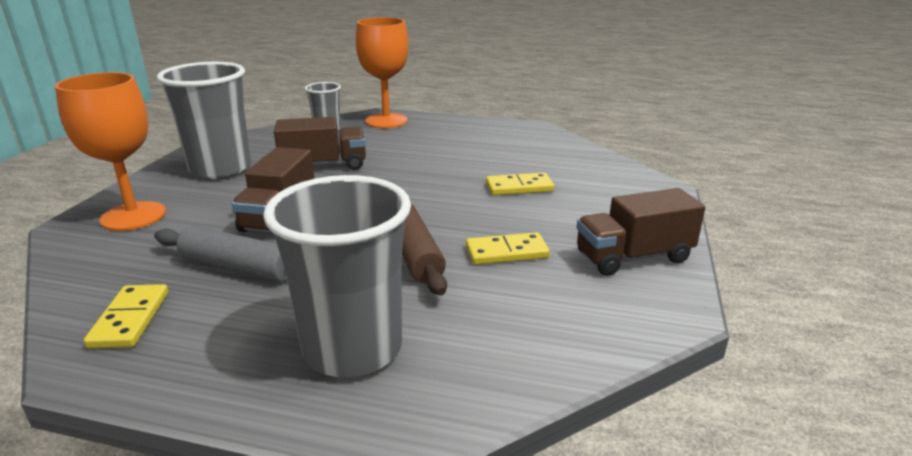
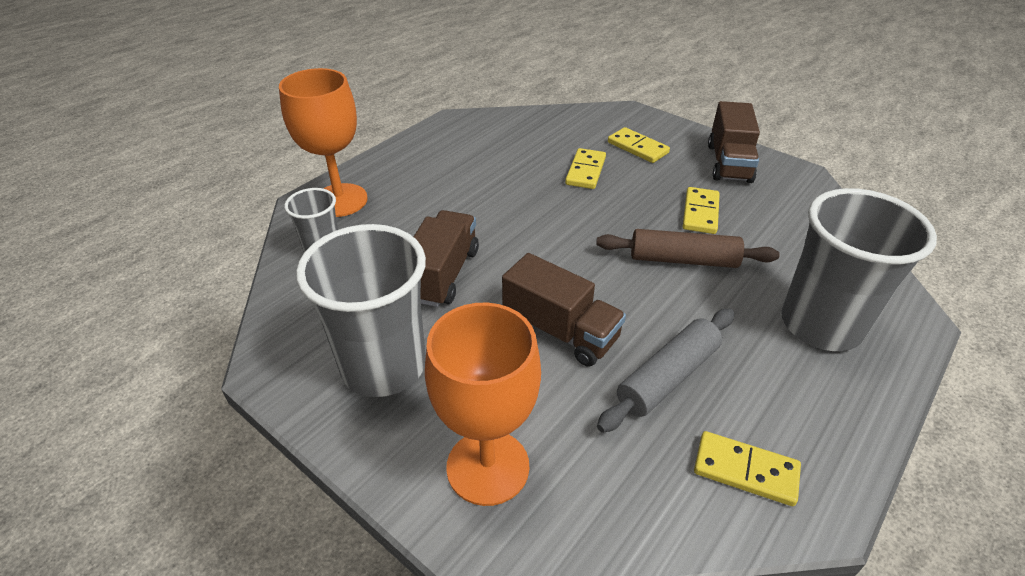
camera: 65 degrees left, 15 degrees up
none -> yellow domino [608,127,670,163]

